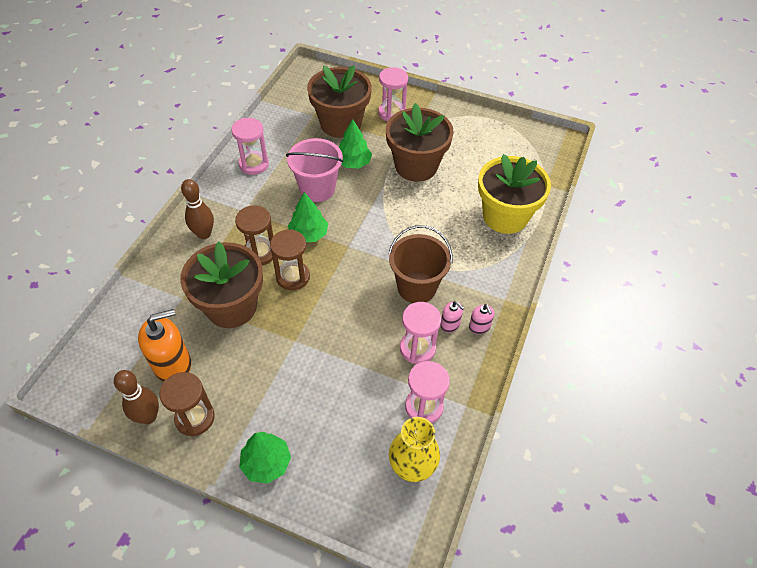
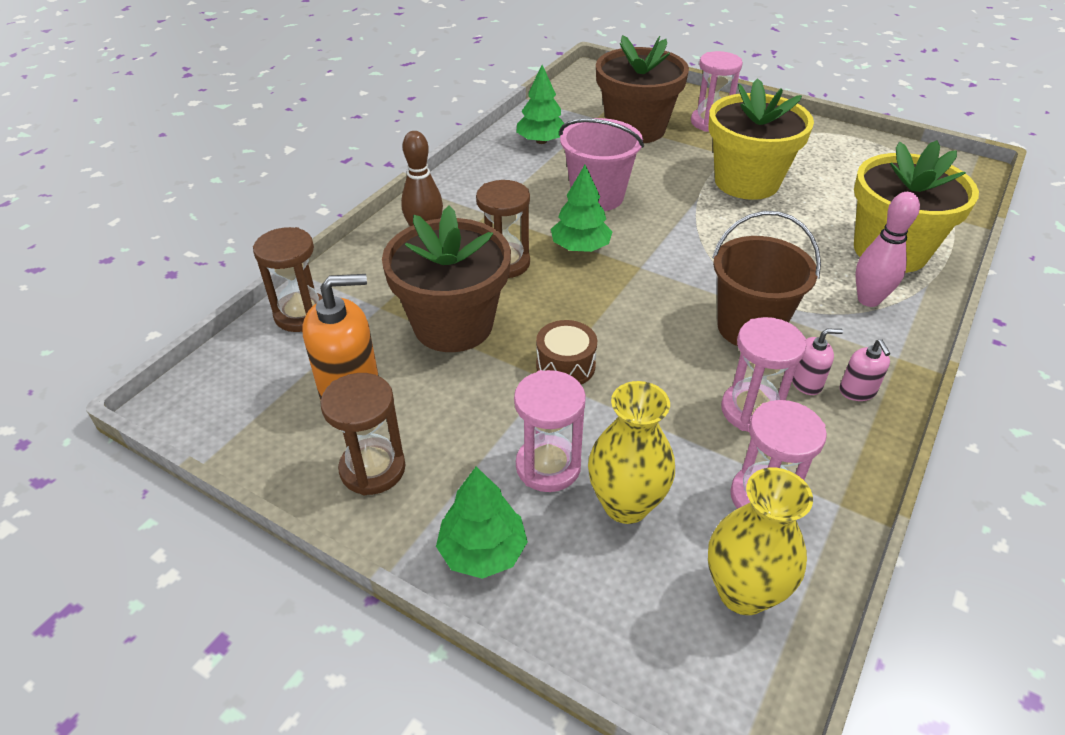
camera: 10 degrees right, 10 degrees down
brown bowling pin [114,370,159,424] -> none
pink hourglass [231,118,269,175] -> pink hourglass moved to [514,370,586,492]
brown hourglass [270,229,310,290] -> brown hourglass moved to [253,227,323,332]
green tree [339,119,372,168] -> green tree moved to [516,65,564,144]
brown flower pot [386,103,454,182] -> yellow flower pot [709,78,814,200]
pink soap dispenser [440,301,464,333] -> pink soap dispenser turned 60 degrees counterclockwise [792,329,843,395]
none -> brown drum [536,320,597,384]
none -> yellow vase [588,381,675,524]
none -> pink bowling pin [855,192,920,307]

